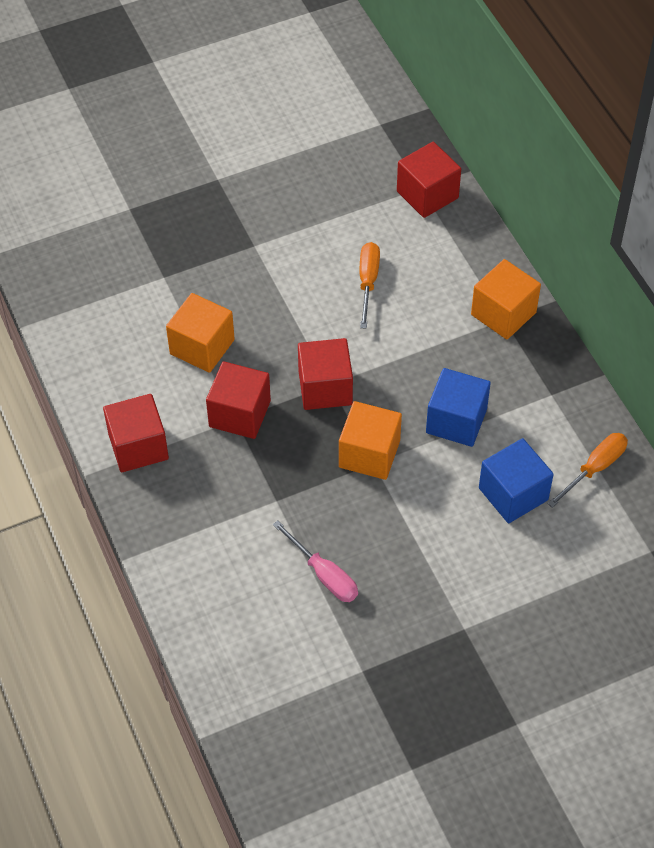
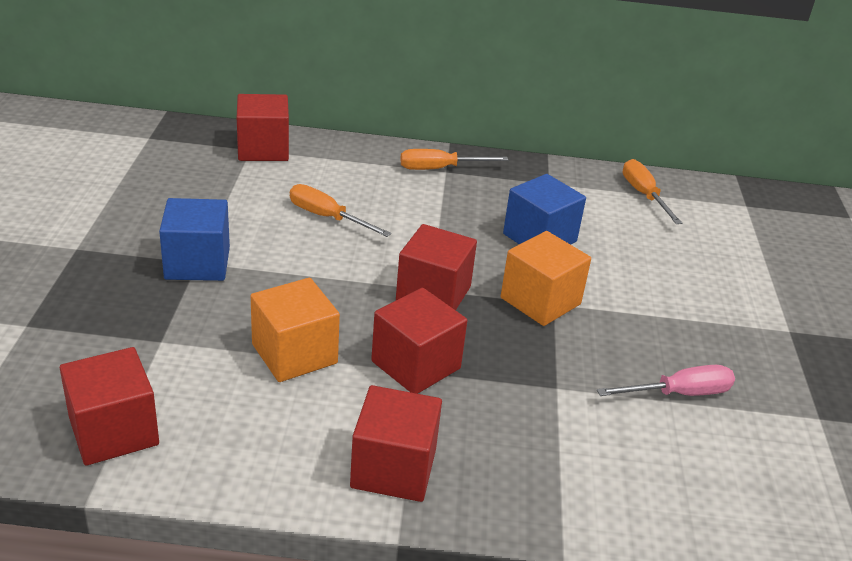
camera: 65 degrees left, 20 degrees down
orange cube [471,259,541,340] -> orange screwdriver [400,149,509,170]
blue cube [479,438,554,523] -> blue cube moved to [159,198,230,281]
none -> red cube [60,347,159,466]

